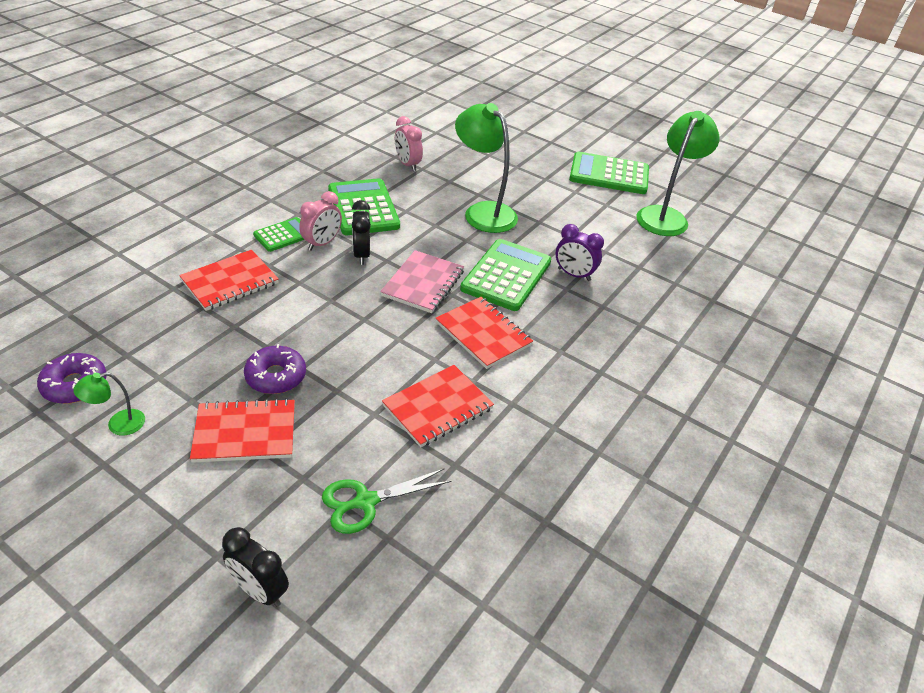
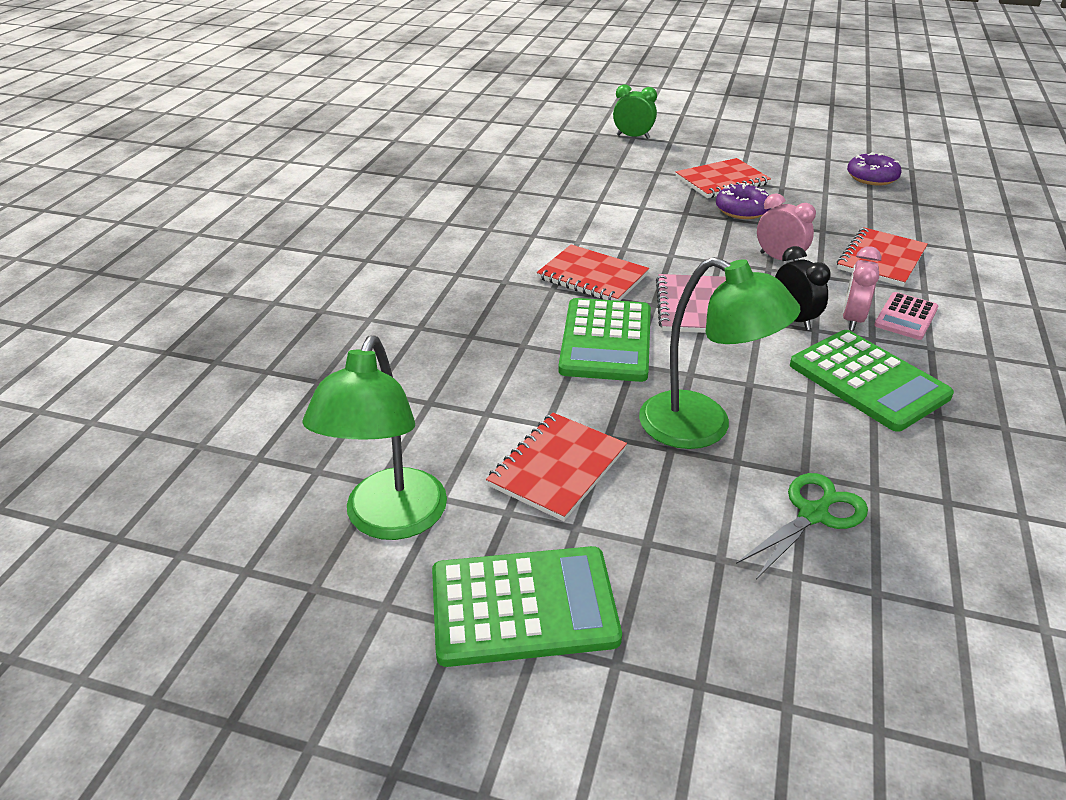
camera: 165 degrees right, 5 degrees down
green lamp [73,372,145,435] -> none
black clock [222,527,289,607] -> green clock [613,84,657,139]
green calculator [253,217,304,252] -> pink calculator [874,292,938,340]
green scissors [322,468,451,534] -> green scissors moved to [736,473,868,579]
red notebook [382,365,494,448] -> red notebook moved to [486,413,627,521]
pink clock [395,116,423,171] -> pink clock moved to [757,193,816,261]
purple clock [555,224,604,281] -> none

